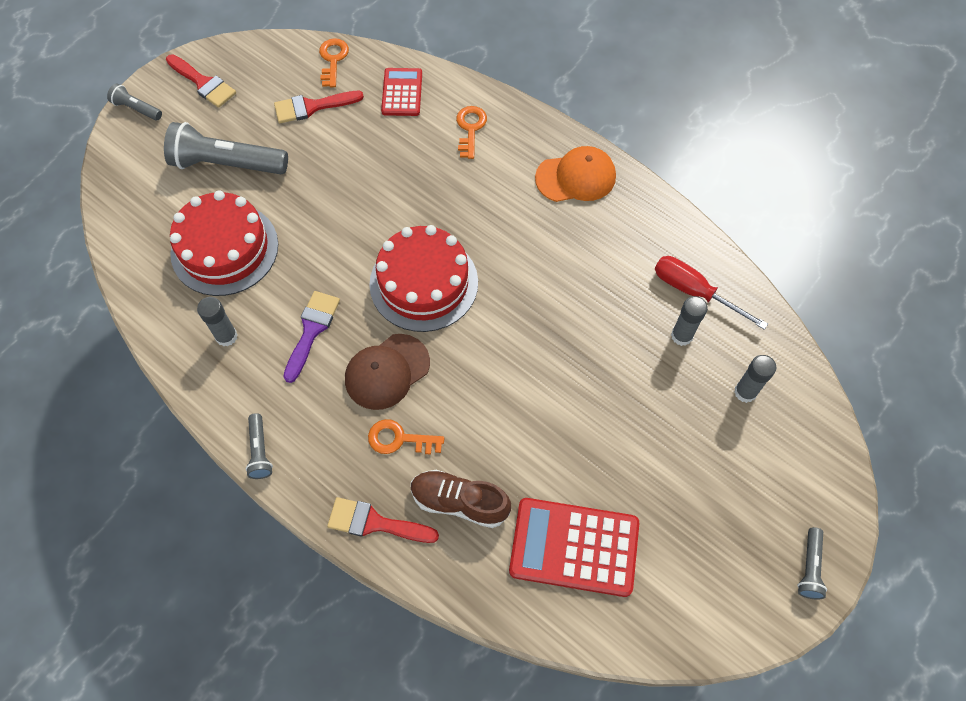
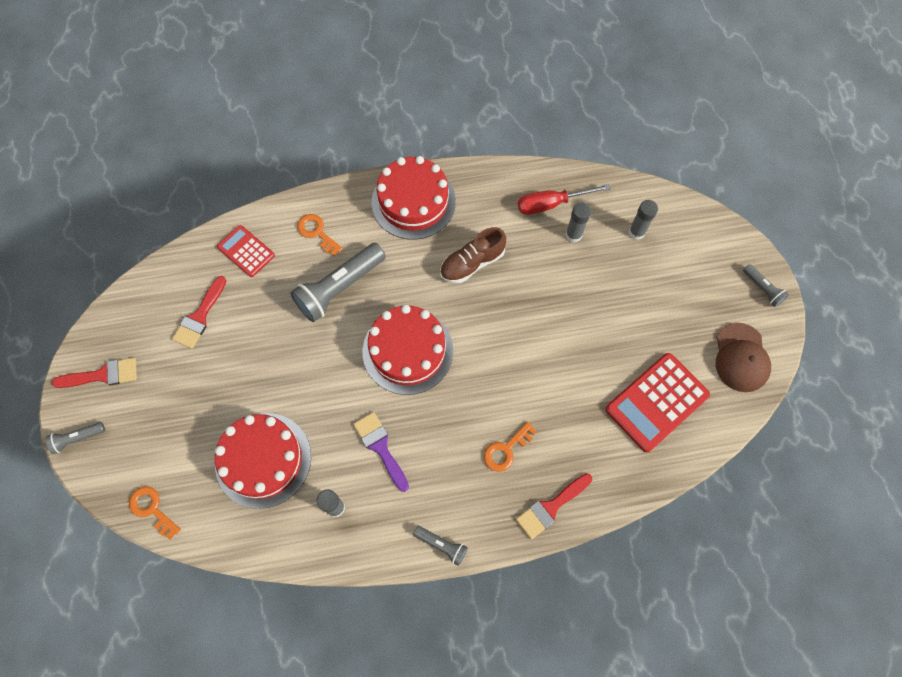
camera: 50 degrees left, 5 degrees up
grey flashlight [164,122,288,174] -> grey flashlight moved to [290,243,386,322]
orange key [319,38,349,87] -> orange key moved to [129,486,181,540]
brown cap [345,334,430,410] -> brown cap moved to [716,323,771,392]
brown shoe [411,470,511,528] -> brown shoe moved to [440,227,506,283]
orange cap [535,146,616,202] -> red cake [372,156,456,240]

